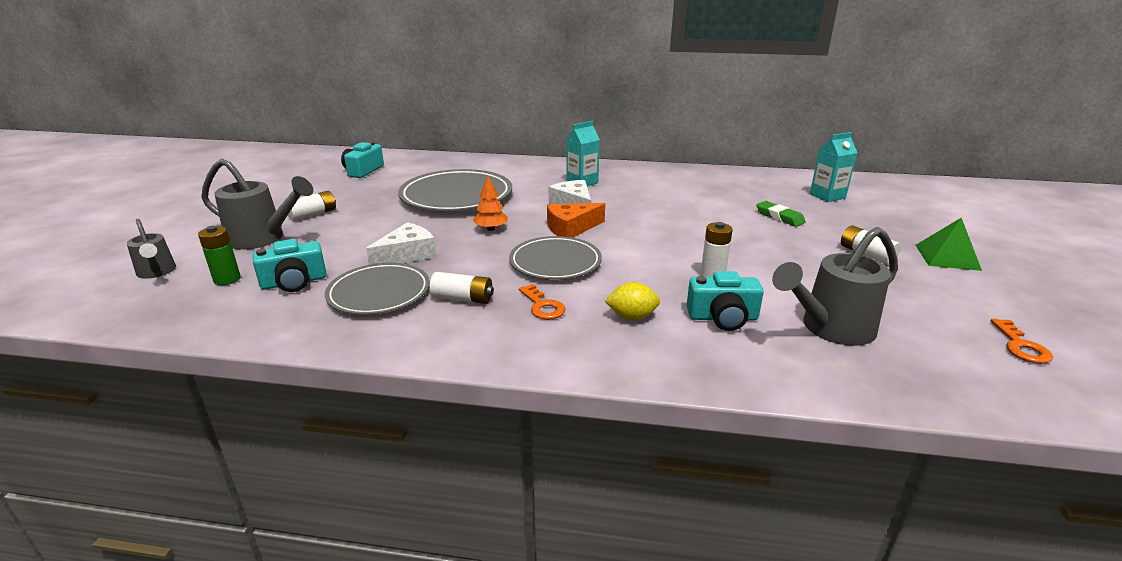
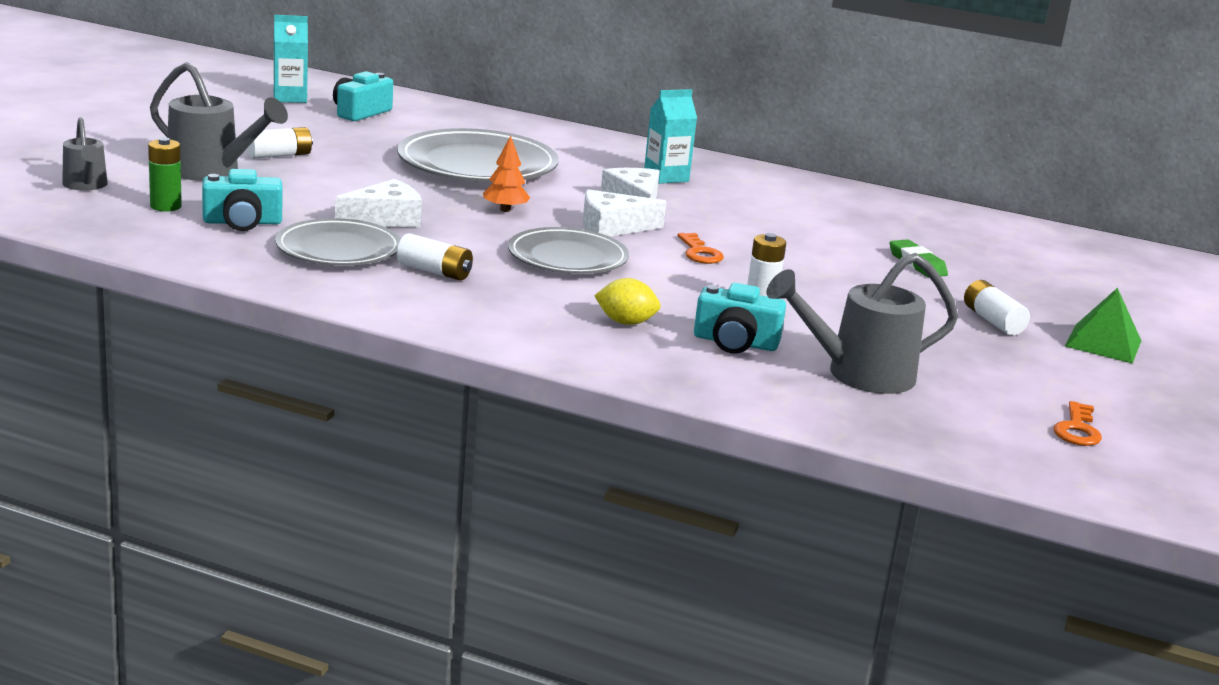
camera: 10 degrees right, 5 degrees down
orange key [519,284,566,320] -> orange key moved to [677,233,724,264]
orange cheese [547,203,605,238] -> white cheese [583,189,667,237]
turquoise carton [810,132,857,202] -> turquoise carton moved to [273,15,308,103]

